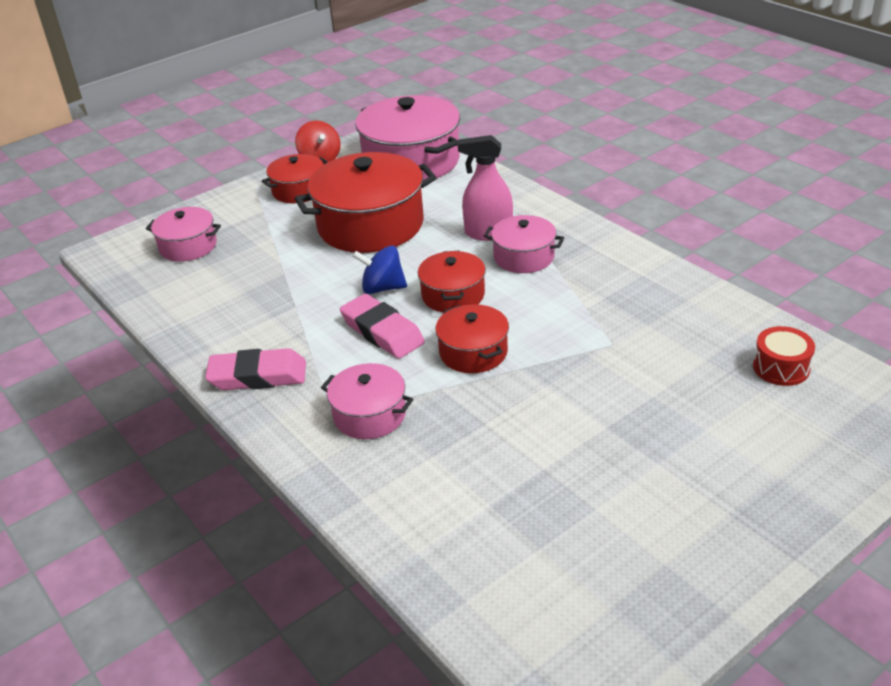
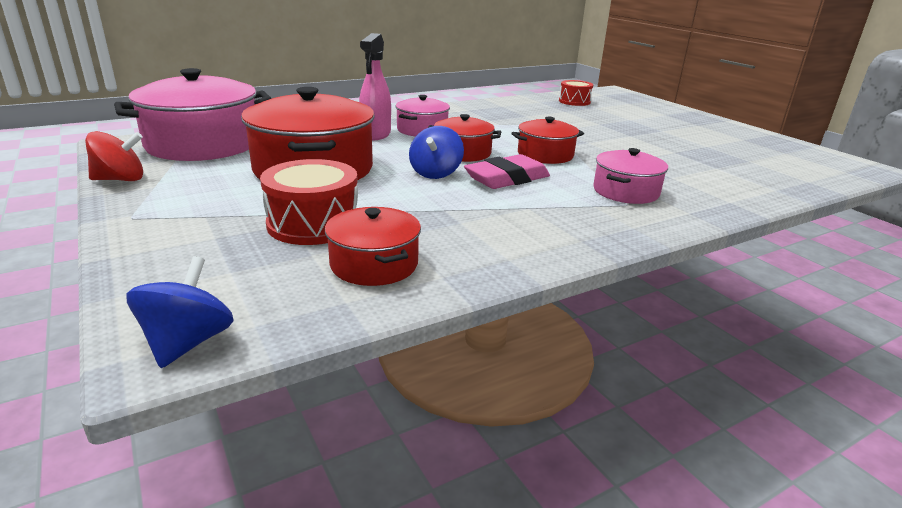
camera: 85 degrees left, 10 degrees down
pink pot [146,207,221,262] -> none
pink eraser [205,348,306,390] -> none
red pot [262,154,328,203] -> red pot moved to [325,207,421,286]
none -> blue spinning top [126,256,234,368]
none -> red drum [260,159,358,245]

